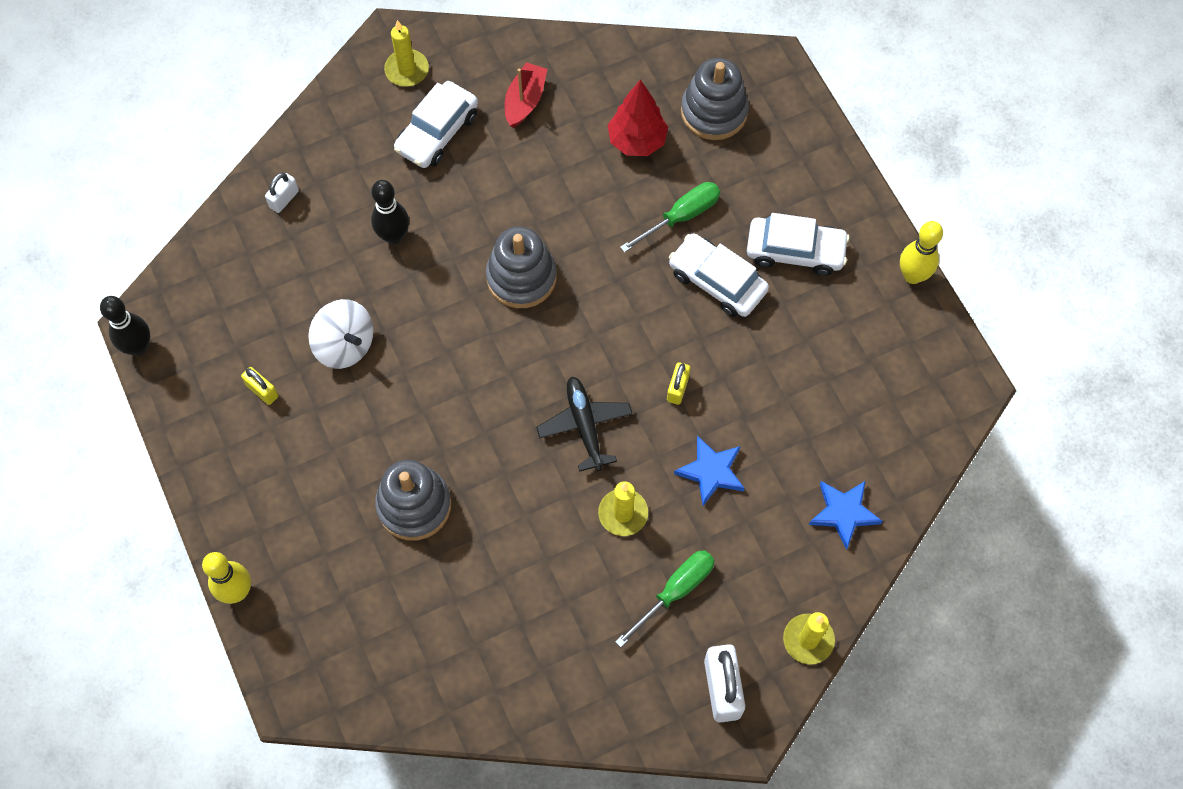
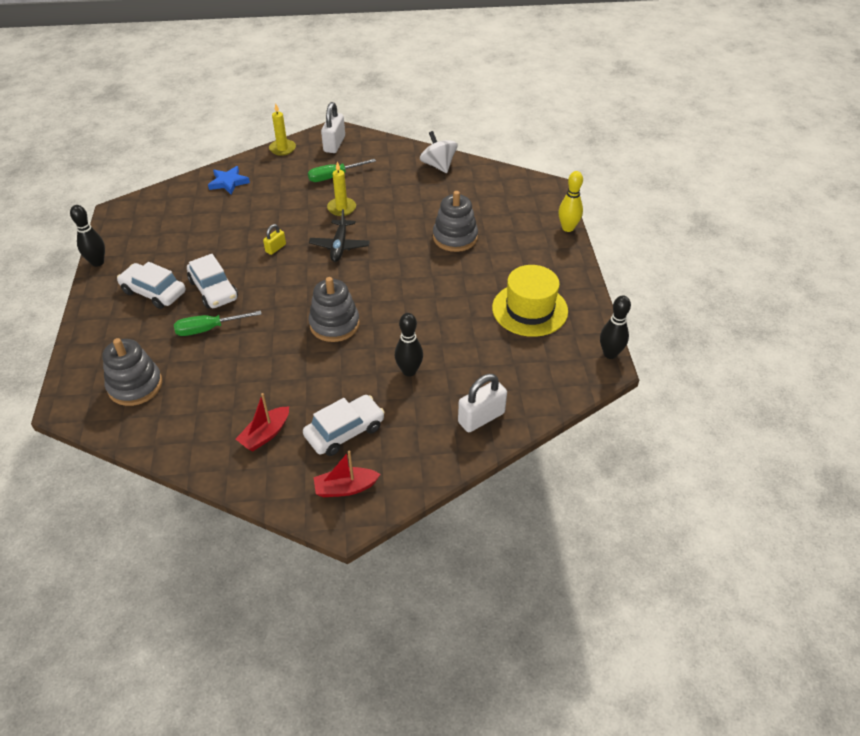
camera: 160 degrees left, 20 degrees down
yellow padlock [241,367,278,405] -> yellow hat [492,265,568,337]
white padlock [265,173,299,213] -> white padlock [458,374,507,432], size x1.77
white spinning top [308,299,373,369] -> white spinning top moved to [420,131,457,173]
yellow candle [384,20,429,87] -> red boat [313,450,381,497]
red tree [608,80,668,156] -> none
blue star [674,436,745,506] -> none
yellow bowling pin [900,221,943,284] -> black bowling pin [70,205,105,267]

